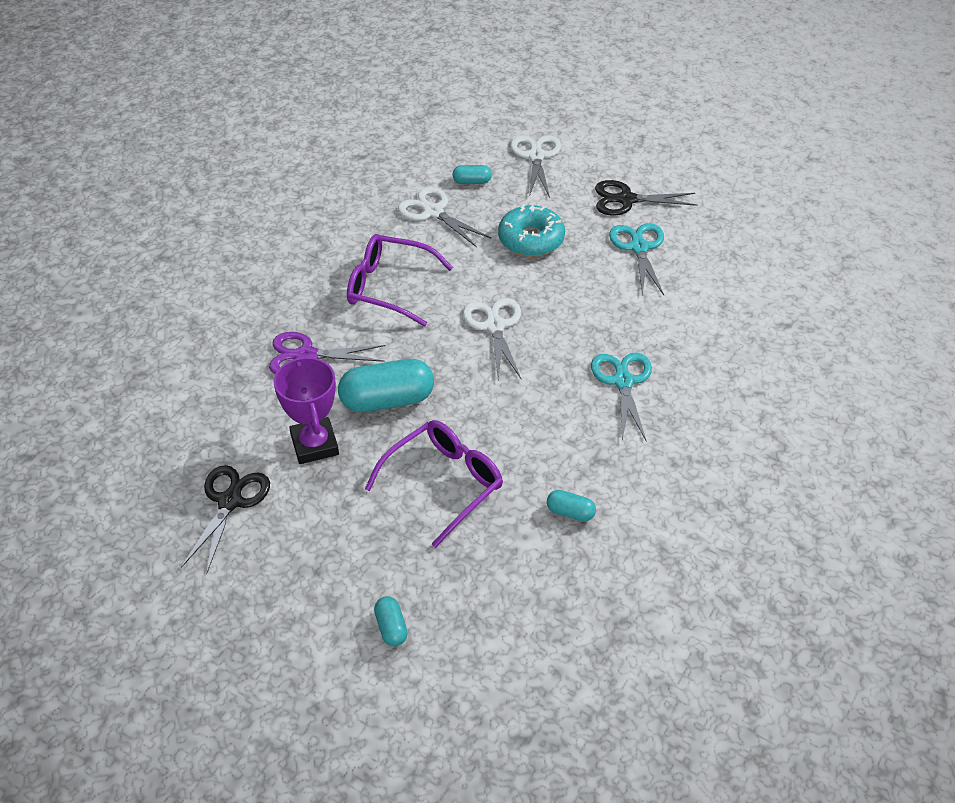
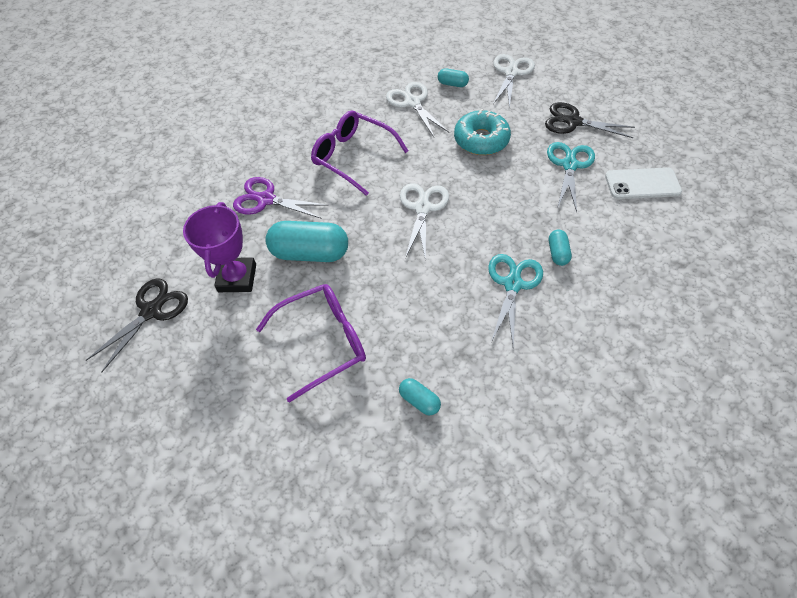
camera: 20 degrees right, 10 degrees up
turquoise capsule [374,596,408,646] -> turquoise capsule moved to [549,229,572,266]
none -> white phone [605,168,682,199]

